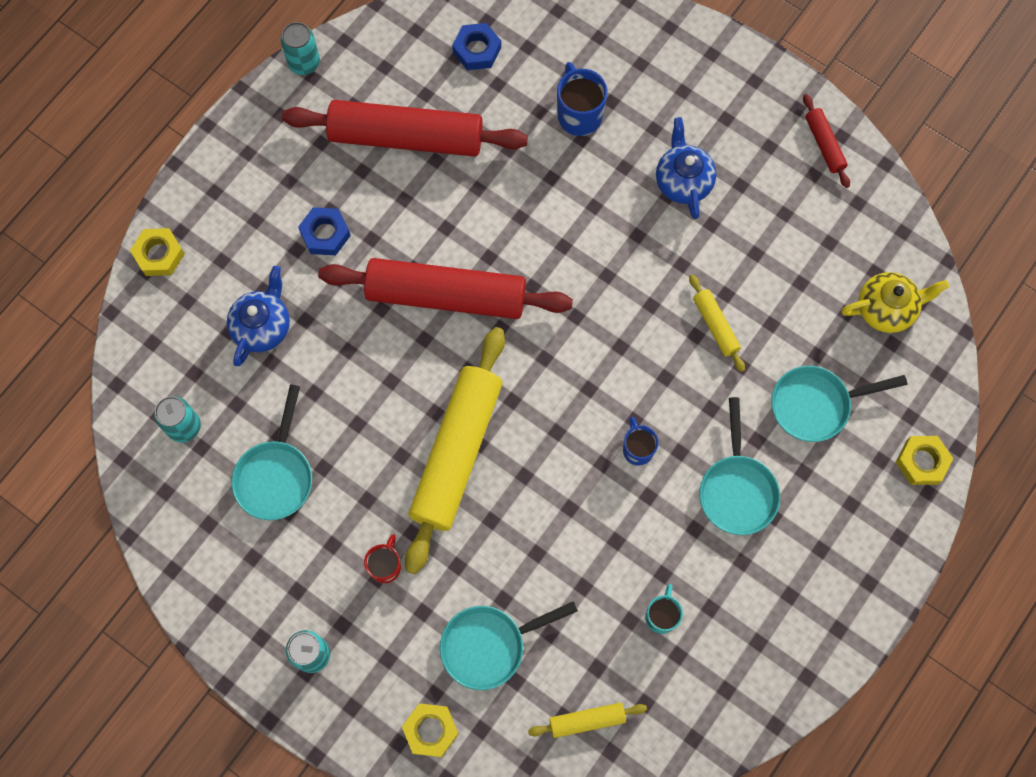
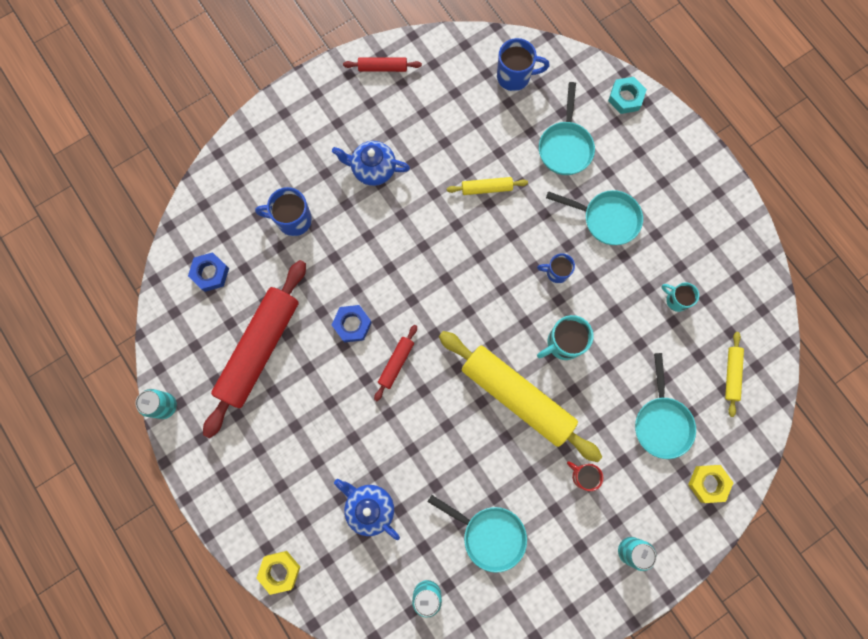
camera: 70 degrees left, 5 degrees up
blue nut [298,207,351,255] -> blue nut moved to [332,305,372,343]
red rolling pin [318,258,573,319] -> red rolling pin [374,325,417,401], size x0.44
yellow teapot [841,272,949,333] -> blue mug [497,38,550,91]
yellow nut [896,436,953,485] -> turquoise nut [608,77,647,114]
none -> turquoise mug [537,315,593,360]

